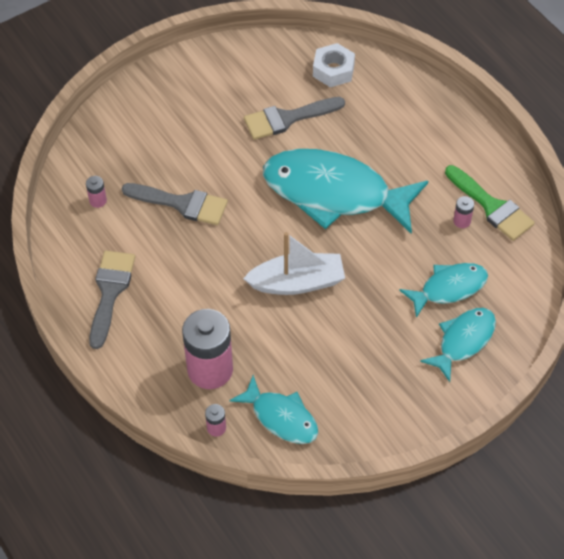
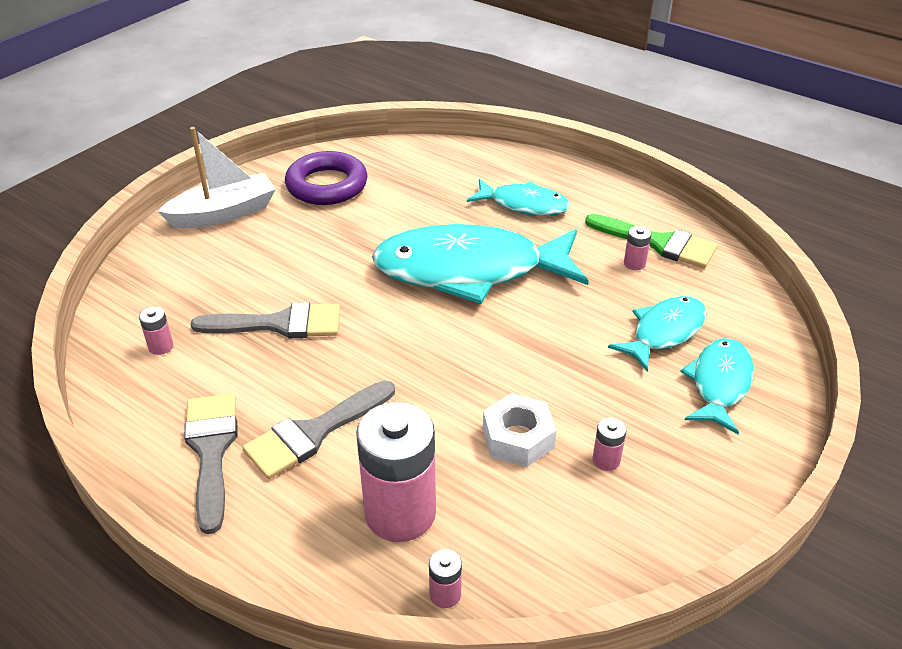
camera: 20 degrees left, 15 degrees down
turquoise fish [229,375,318,444] -> turquoise fish moved to [467,179,570,216]
white boat [243,232,345,295] -> white boat moved to [157,127,276,229]
grey brush [244,97,345,140] -> grey brush moved to [243,380,395,479]
white nut [313,43,355,87] -> white nut moved to [483,393,557,467]
none -> purple ring [285,151,368,205]
none -> pink battery [593,417,626,471]

